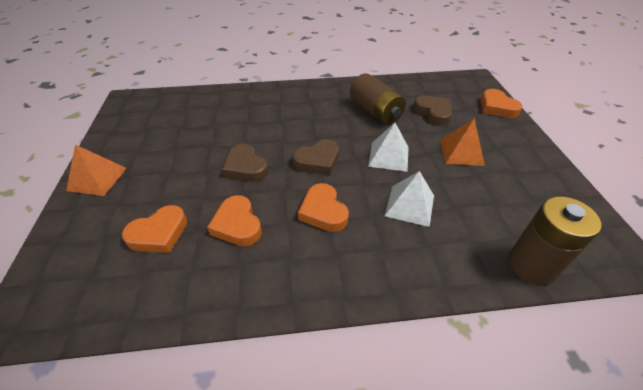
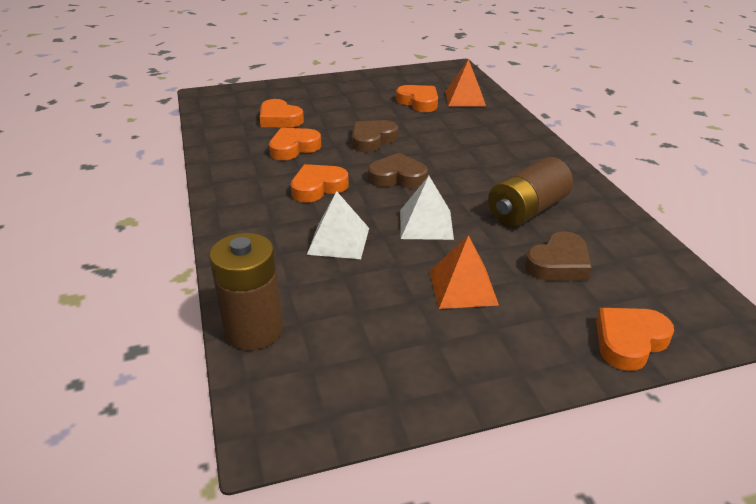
camera: 80 degrees right, 10 degrees down
orange pyramid [66,145,127,196] -> orange pyramid moved to [445,59,486,106]
brown heart [293,139,339,175] -> brown heart turned 135 degrees clockwise [368,153,428,188]
none -> orange heart [396,85,438,112]

